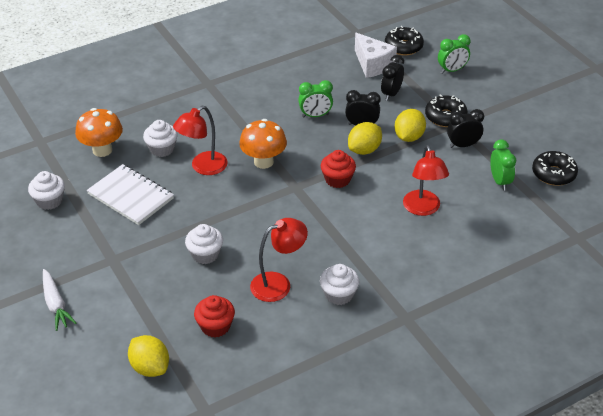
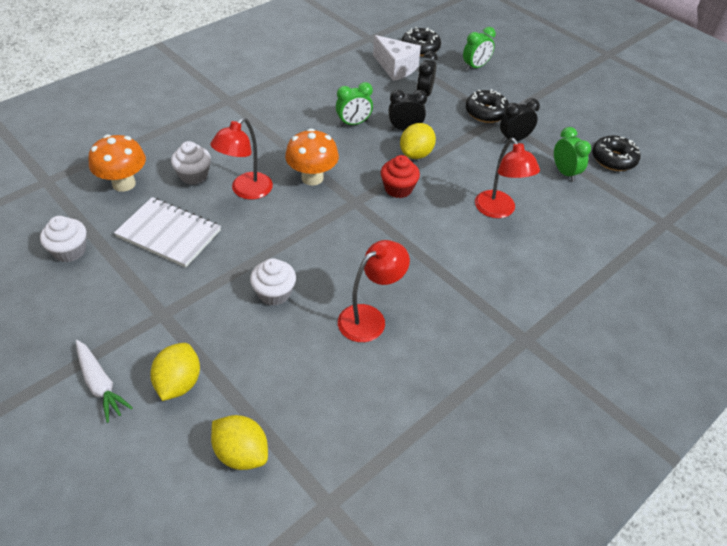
camera: 15 degrees left, 5 degrees up
red cupcake [194,295,235,338] -> none
white cupcake [320,264,359,305] -> none
yellow lemon [395,109,426,142] -> yellow lemon moved to [150,343,200,401]

